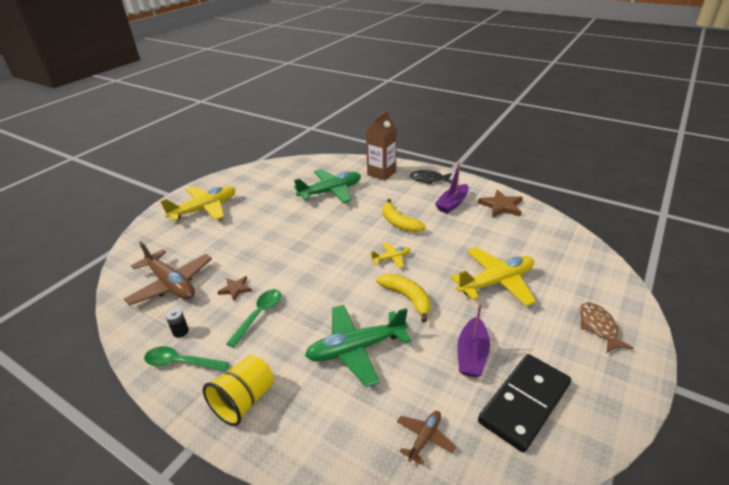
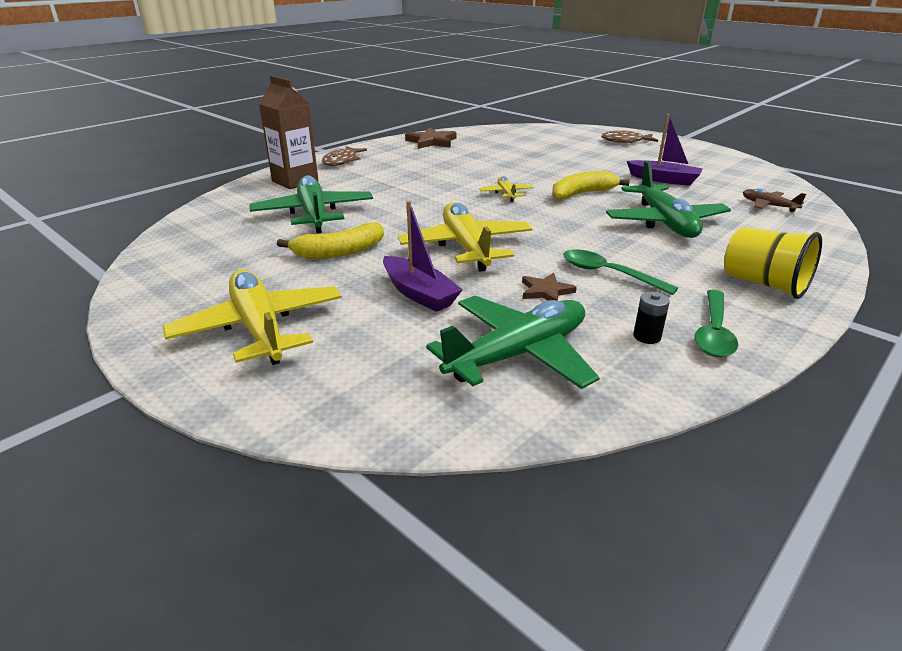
camera: 80 degrees left, 5 degrees down
brown plane [124,241,212,306] -> green plane [426,296,600,389]
yellow banana [382,199,426,233] -> yellow banana moved to [277,222,384,259]
black fish [410,170,452,185] -> brown fish [322,146,367,166]
purple boat [435,161,469,214] -> purple boat moved to [383,201,463,312]
yellow plane [451,247,536,306] -> yellow plane moved to [398,202,532,272]
black domino [478,354,571,453] -> none

